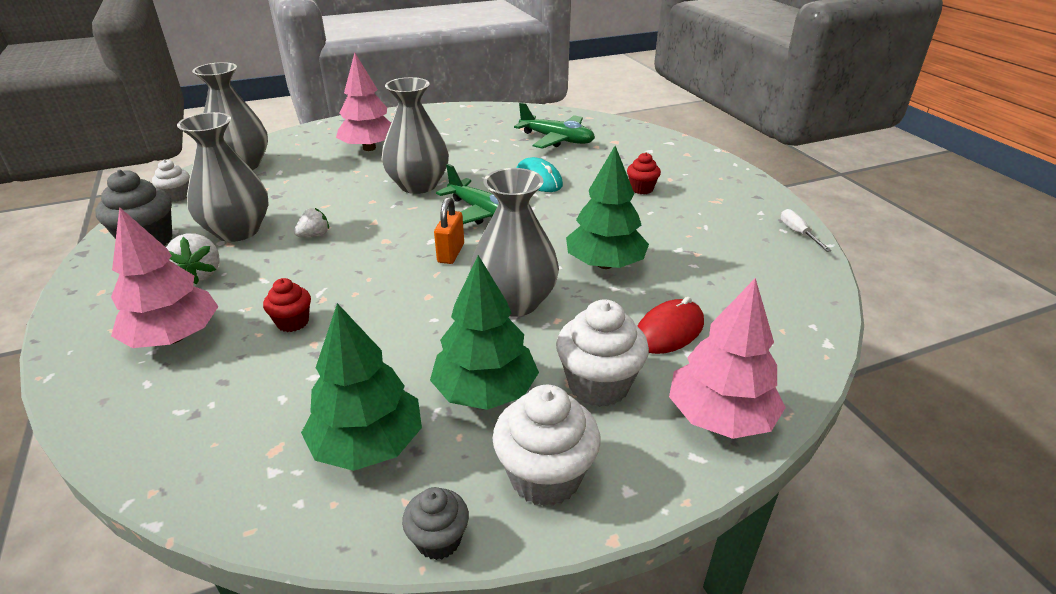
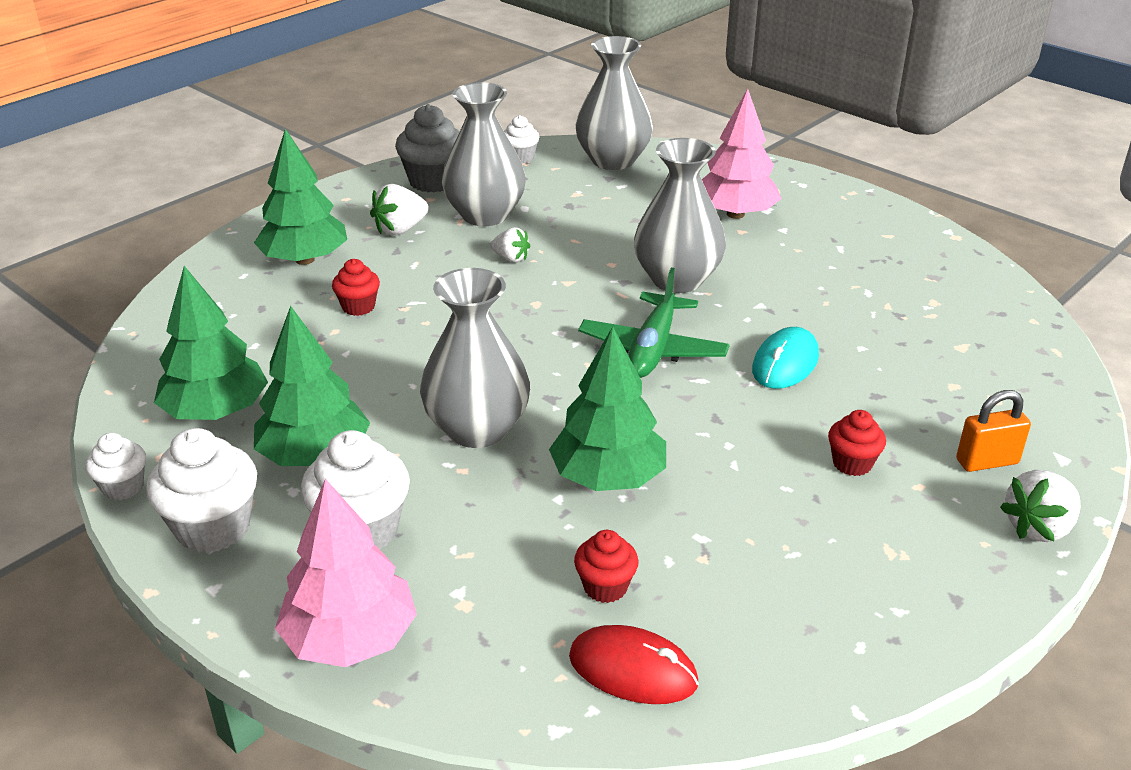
camera: 65 degrees right, 0 degrees up
pink tree [111,207,218,348] -> green tree [254,129,347,265]
grey cupcake [402,487,469,560] -> white cupcake [85,433,146,500]
orange padlock [434,197,464,264] -> orange padlock moved to [956,390,1031,472]
green plane [514,102,595,149] -> none
red mouse [638,297,704,354] -> red mouse moved to [569,625,699,704]
white screwdriver [781,209,831,252] -> none
none -> red cupcake [574,530,639,603]
none -> white strawberry [1000,470,1080,542]

